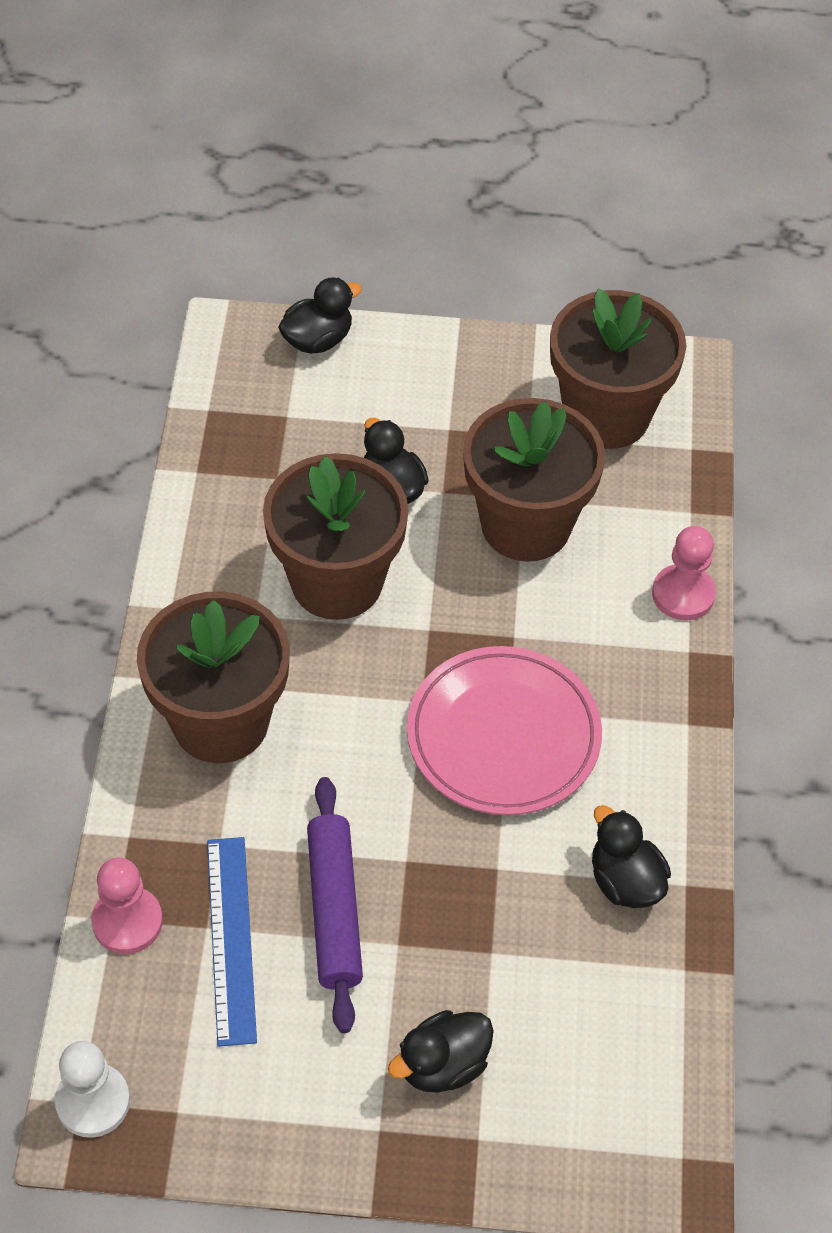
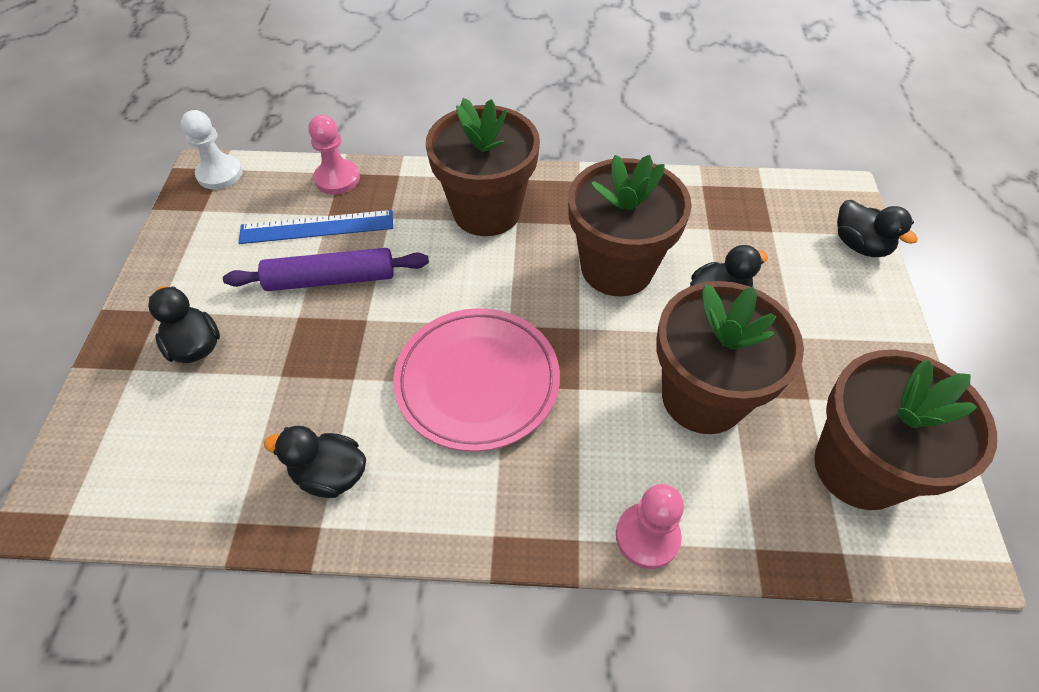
camera: 90 degrees right, 0 degrees up
black duck [592,805,671,908] -> black duck turned 135 degrees counterclockwise [264,426,366,498]

